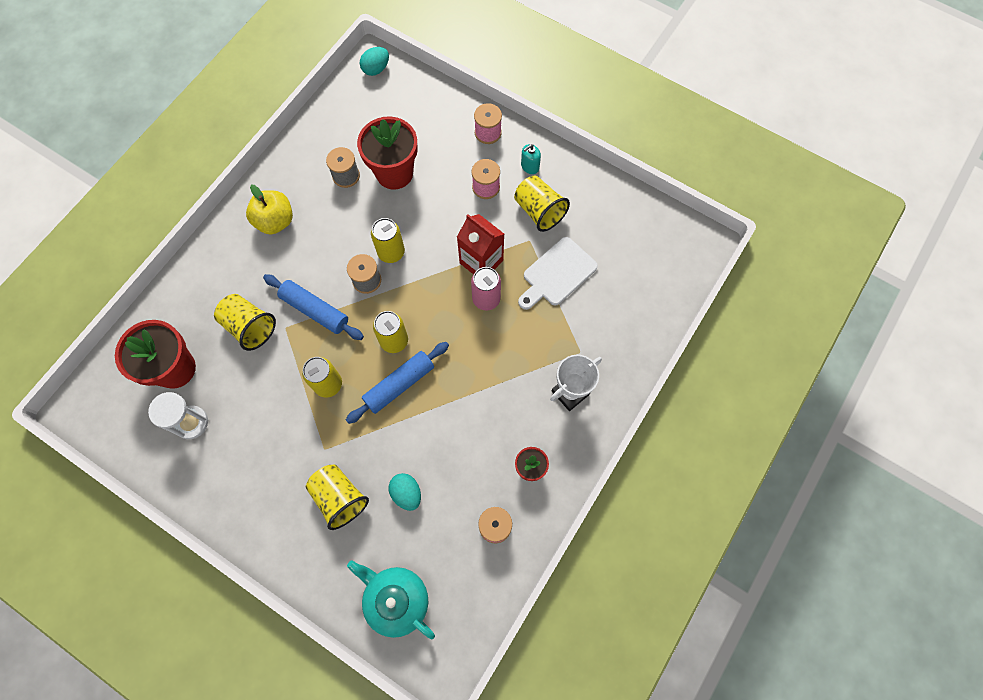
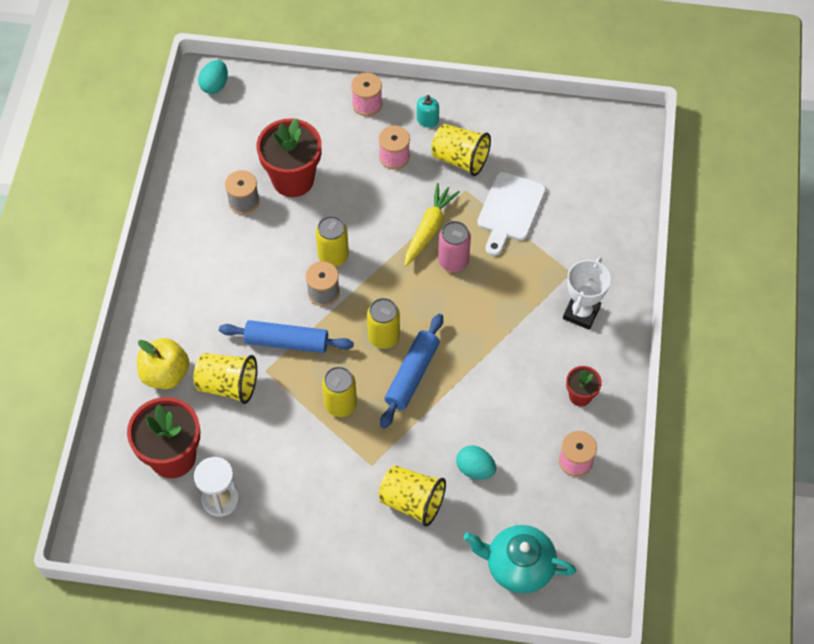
camera: 25 degrees left, 10 degrees down
yellow apple [246,185,293,235] -> yellow apple moved to [137,338,189,389]
red carton [457,214,504,275] -> yellow carrot [405,183,460,266]

